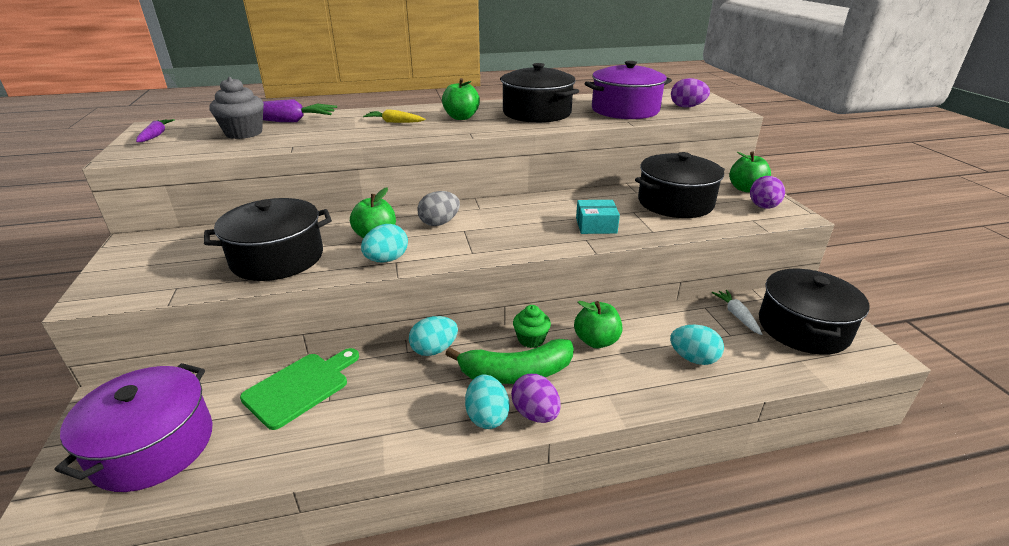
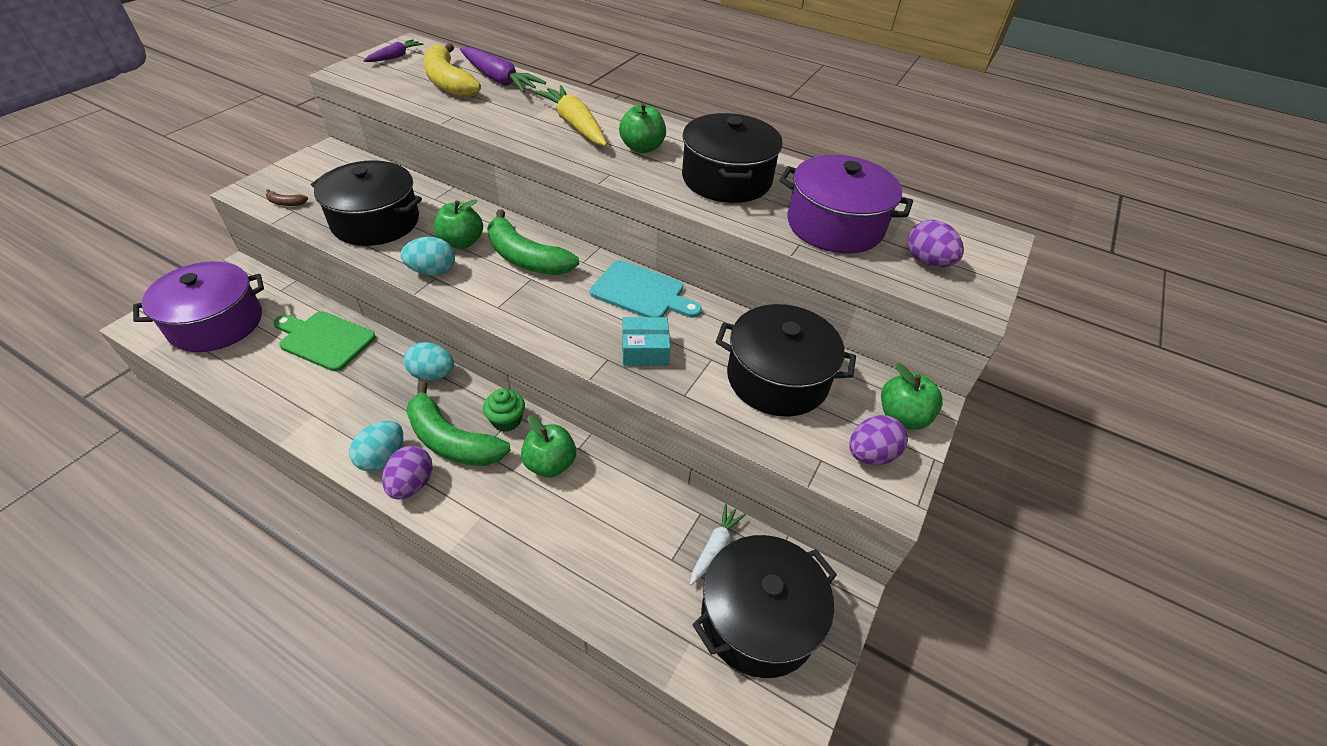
camera: 40 degrees right, 15 degrees up
grey cupcake [209,77,264,139] -> yellow banana [424,43,481,98]
green cutting board [240,348,359,430] -> green cutting board turned 150 degrees counterclockwise [273,311,376,371]
yellow carrot [363,109,426,123] -> yellow carrot [534,85,607,146], size x1.74
grey egg [417,191,460,226] -> green banana [487,209,579,275]
turquoise box [576,200,620,234] -> turquoise box turned 45 degrees counterclockwise [622,317,670,366]
turquoise egg [670,325,724,365] -> none
none -> brown banana [266,189,308,206]
none -> turquoise cutting board [590,260,702,318]

